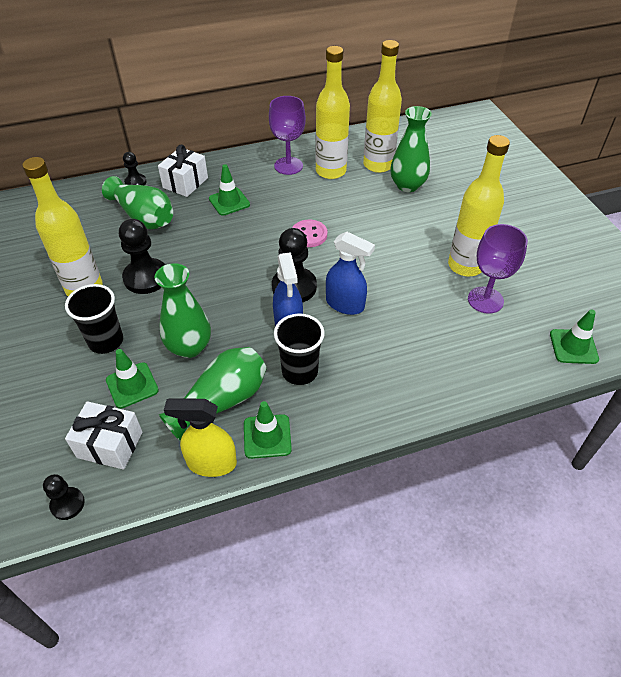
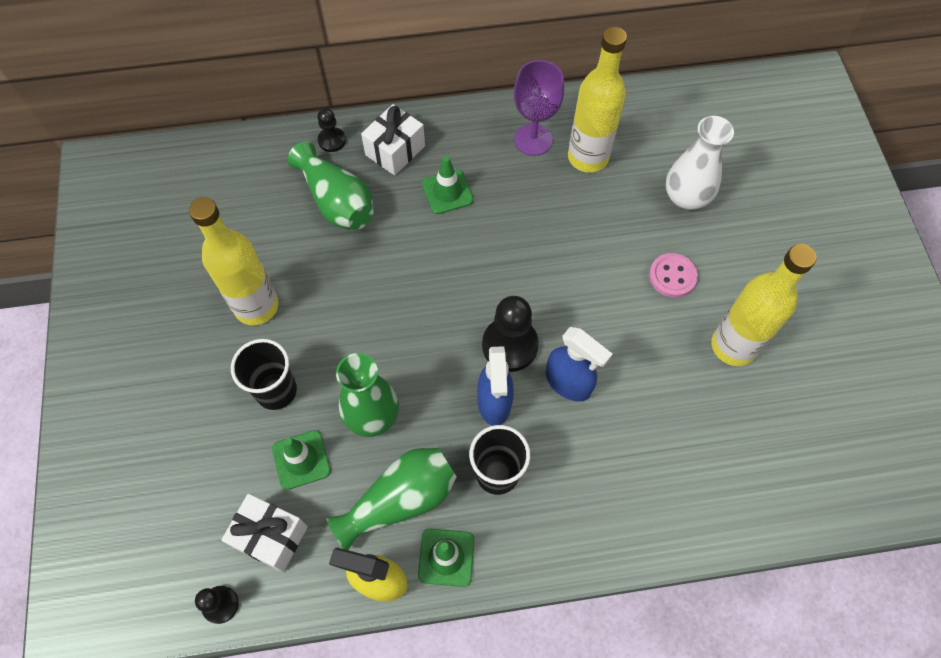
camera: 10 degrees right, 15 degrees up
black pawn [119,219,165,294] -> none
pink button [292,220,327,247] -> pink button moved to [649,253,698,298]
yellow bottle [363,40,402,173] -> none
green vase [390,106,432,192] -> white vase [666,116,734,210]
purple goblet [468,224,528,314] -> none
green traffic cone [550,309,599,364] -> none

